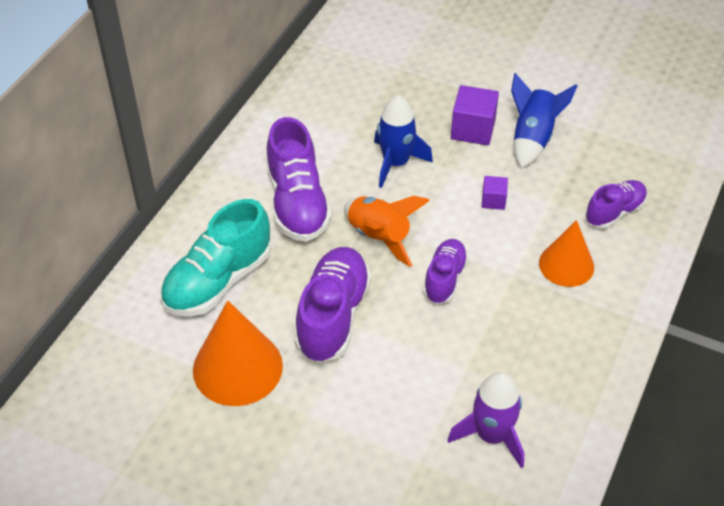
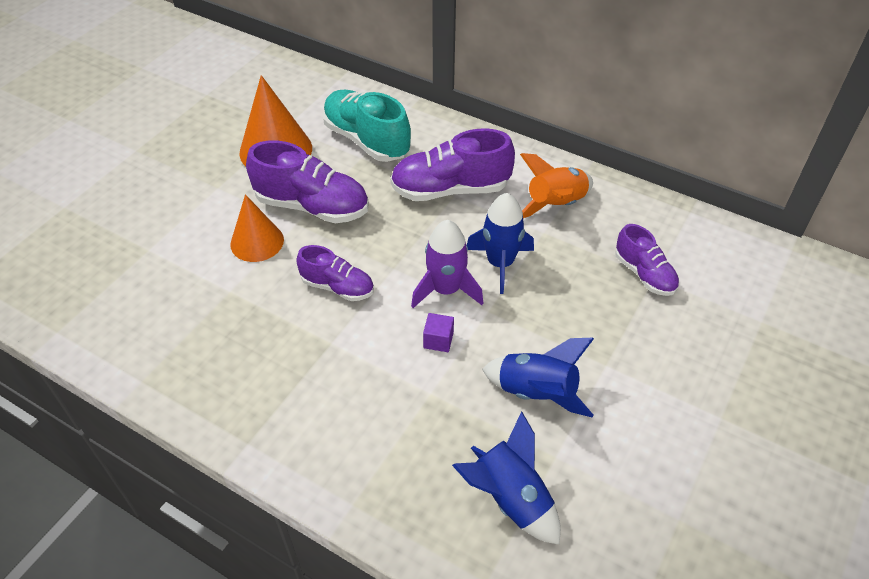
camera: 95 degrees right, 0 degrees up
orange rocket [344,196,430,267] -> orange rocket moved to [520,153,593,218]
purple rocket [448,372,524,468] -> purple rocket moved to [411,220,483,308]
purple cube [451,85,499,145] -> none
orange cone [539,220,594,287] -> orange cone moved to [230,194,284,262]
purple shoe [585,180,647,228] -> purple shoe moved to [615,224,679,296]
none -> blue rocket [452,412,561,545]

